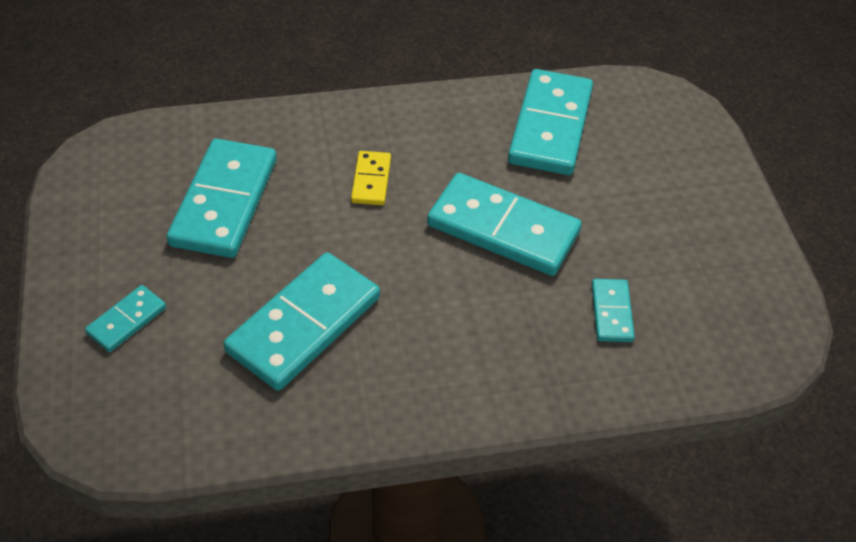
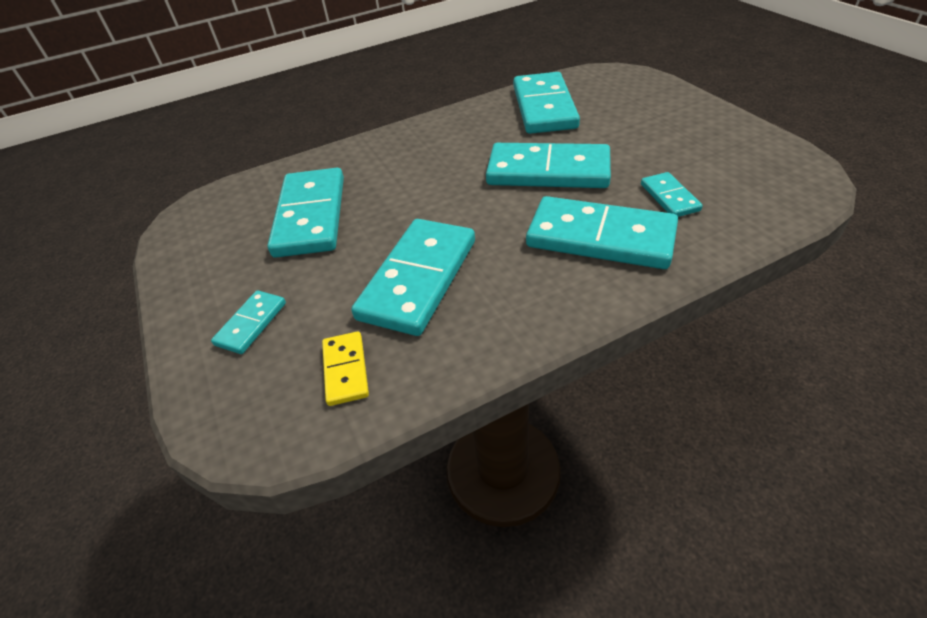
camera: 10 degrees left, 5 degrees down
yellow domino [351,151,391,205] -> yellow domino moved to [322,331,369,406]
none -> turquoise domino [526,196,678,269]

